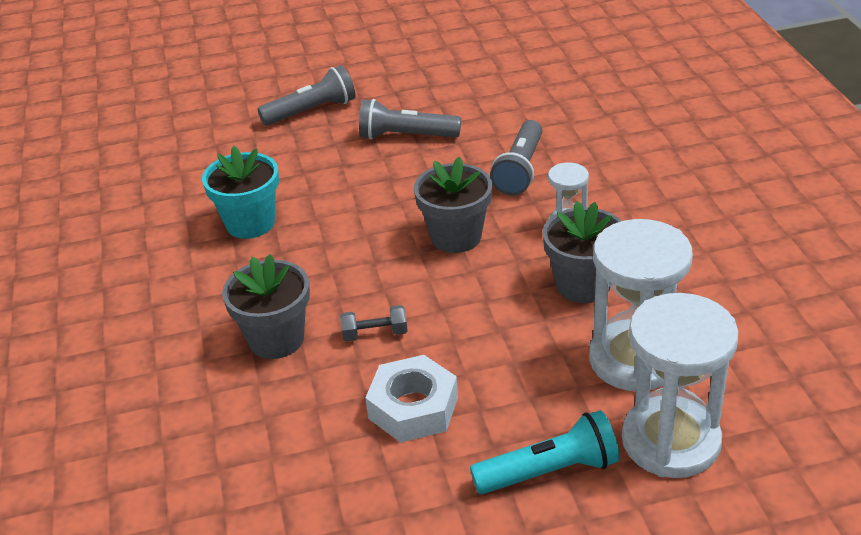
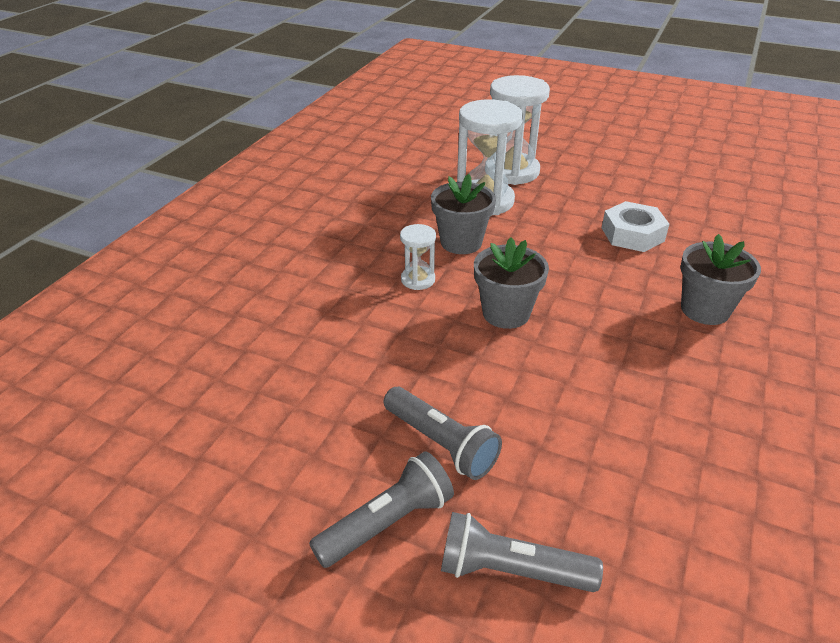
camera: 145 degrees left, 0 degrees up
turquoise flower pot [202,146,279,239] -> none
grey dumbbell [340,305,408,342] -> none
turquoise flashlight [470,410,620,494] -> none
grey flashlight [490,120,543,195] -> grey flashlight moved to [309,451,454,568]

